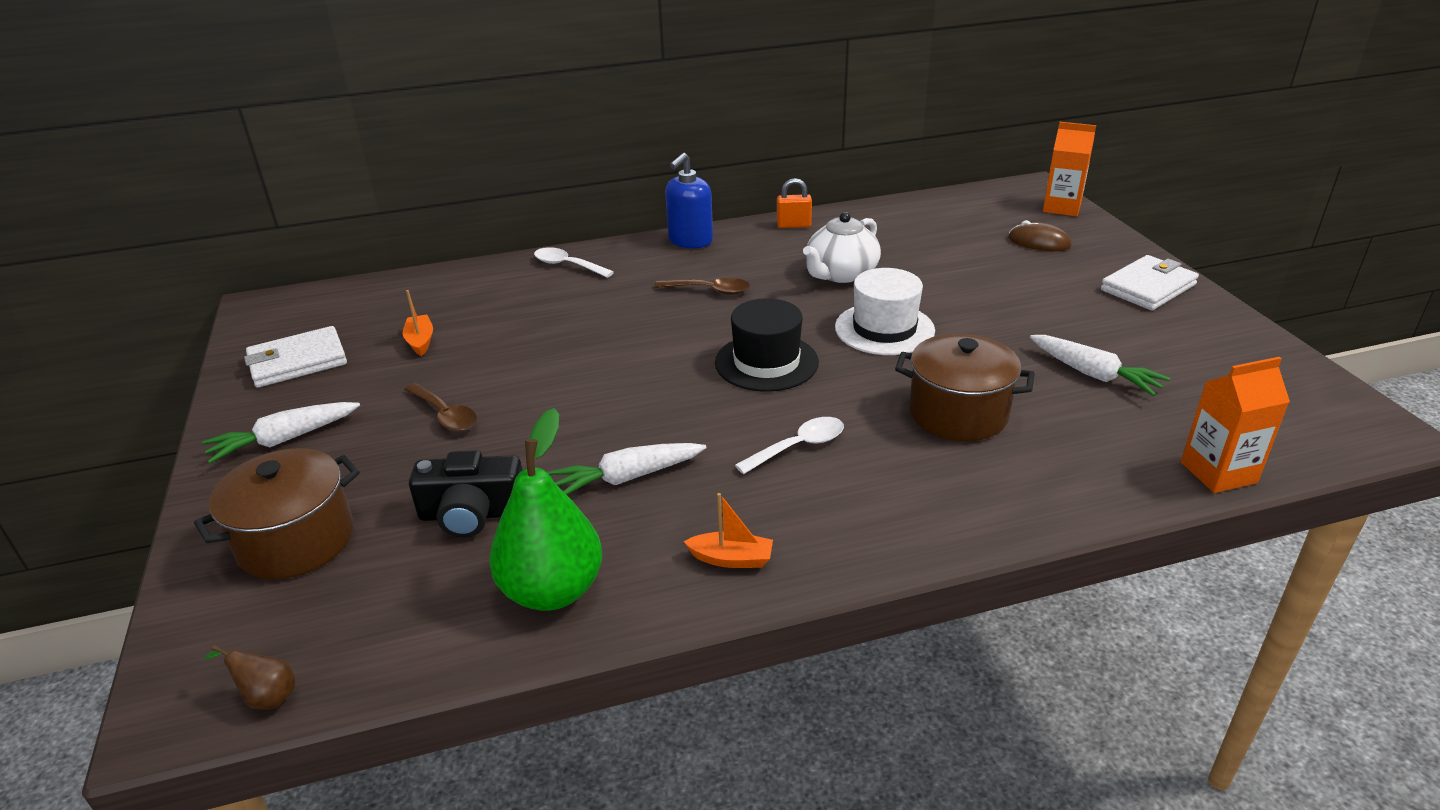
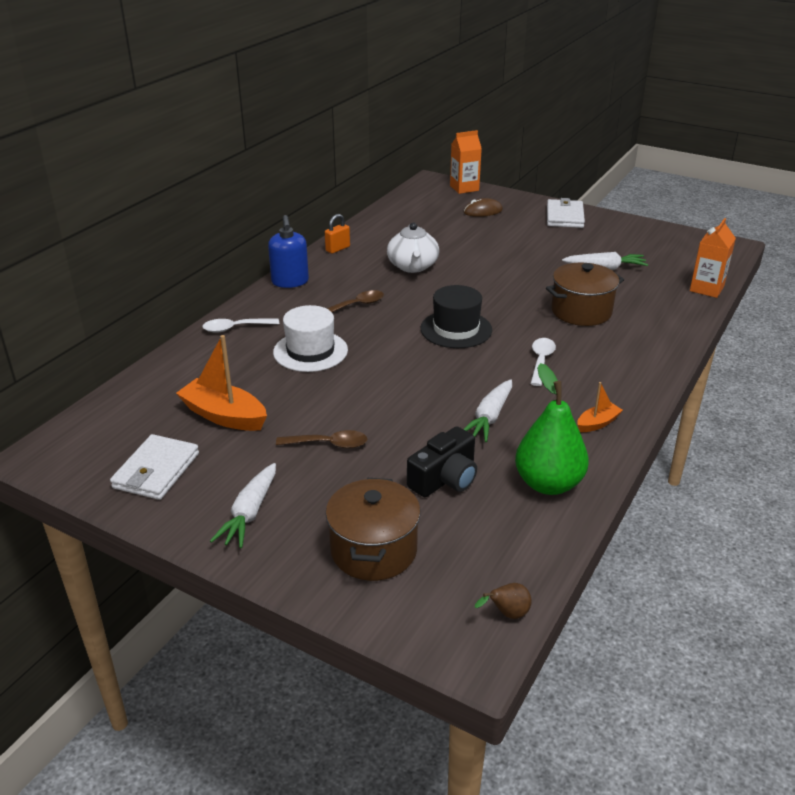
camera: 45 degrees left, 0 degrees up
orange boat [403,290,433,356] -> orange boat [176,335,267,431], size x1.88
white hat [835,268,935,355] -> white hat moved to [273,305,348,372]

